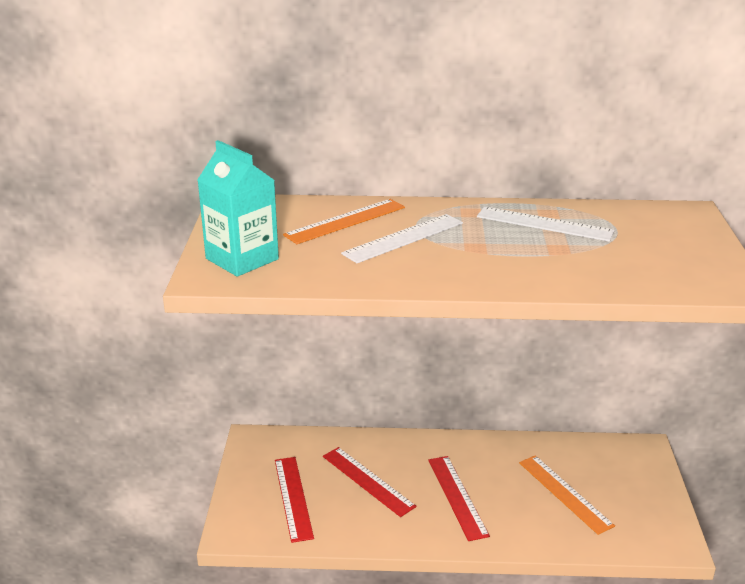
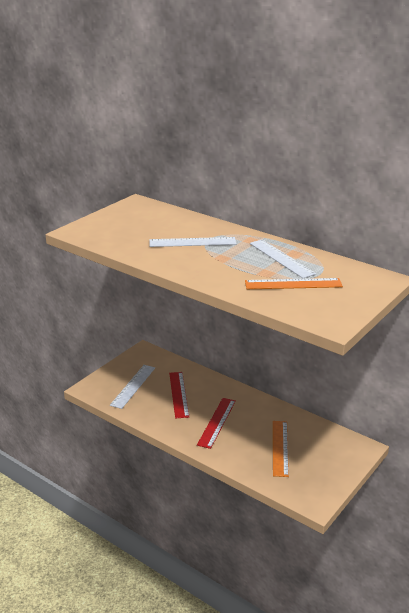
camera: 35 degrees right, 0 degrees up
turquoise carton [197,140,279,277] -> none
red ruler [275,457,314,543] -> white ruler [110,365,155,409]
orange ruler [283,199,405,244] -> orange ruler moved to [245,278,343,289]

